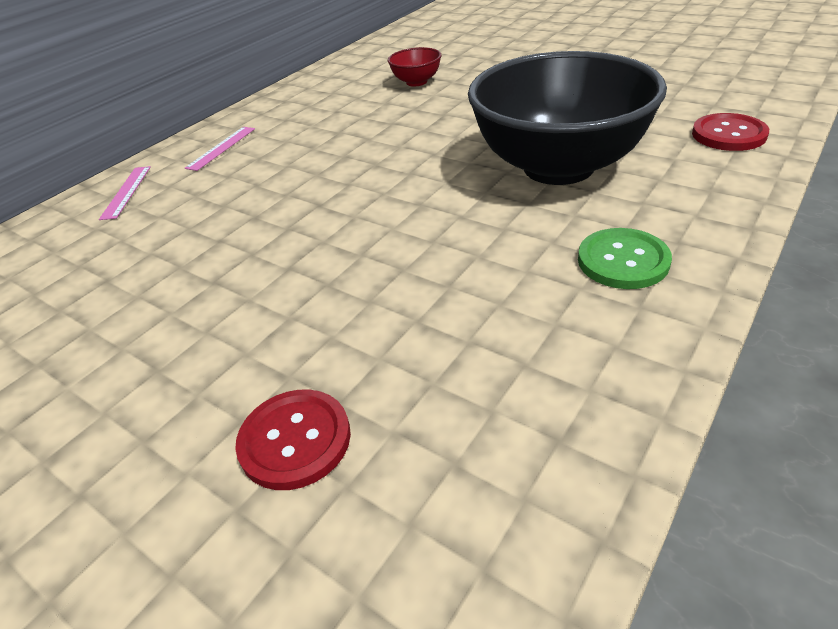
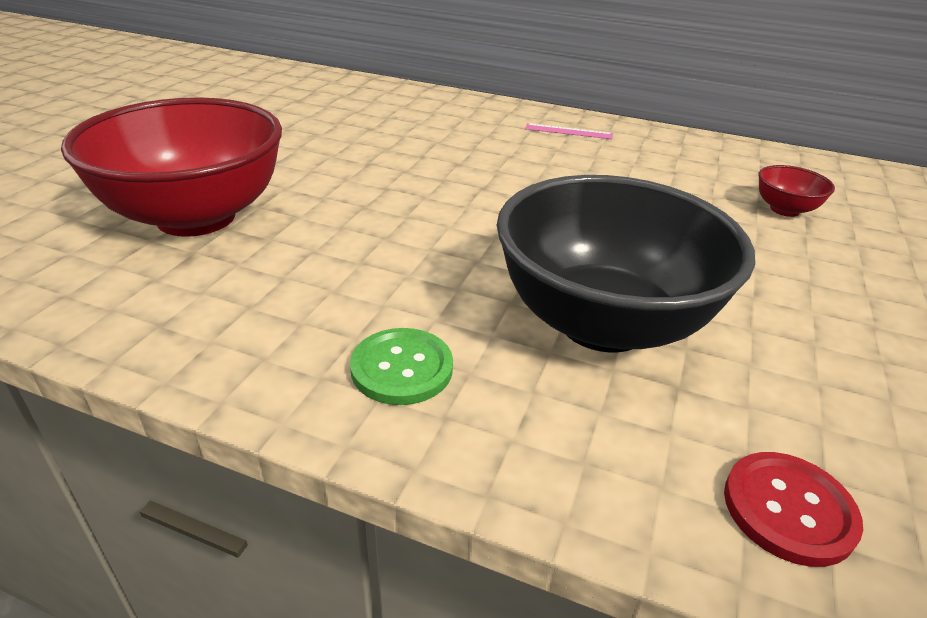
camera: 70 degrees right, 5 degrees down
pink ruler [99,166,151,220] -> none
red button [235,389,351,490] -> red bowl [61,97,282,237]

